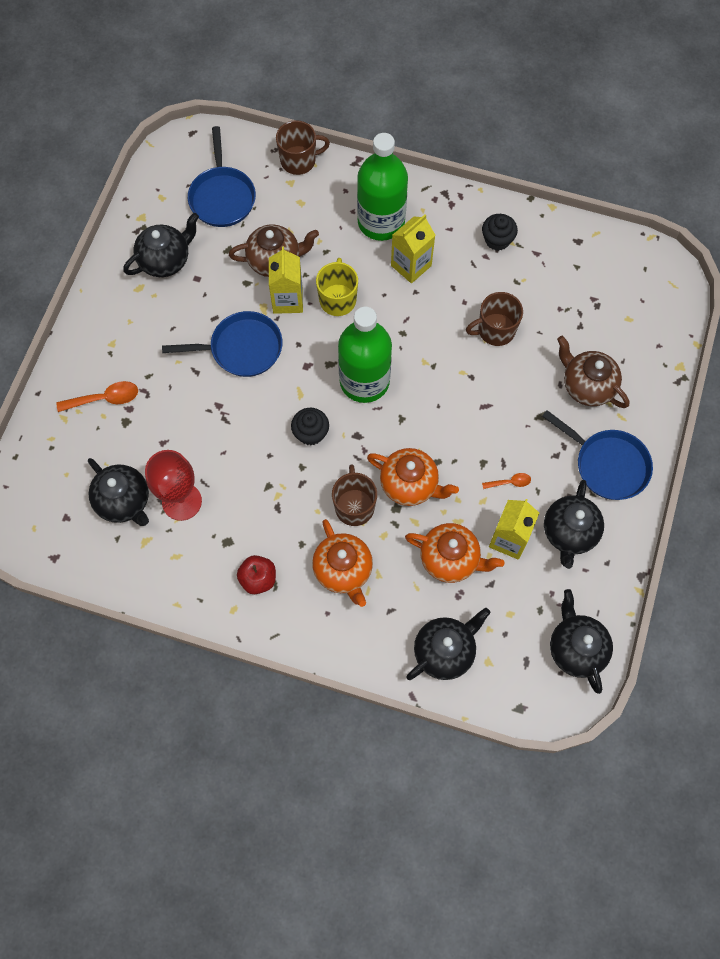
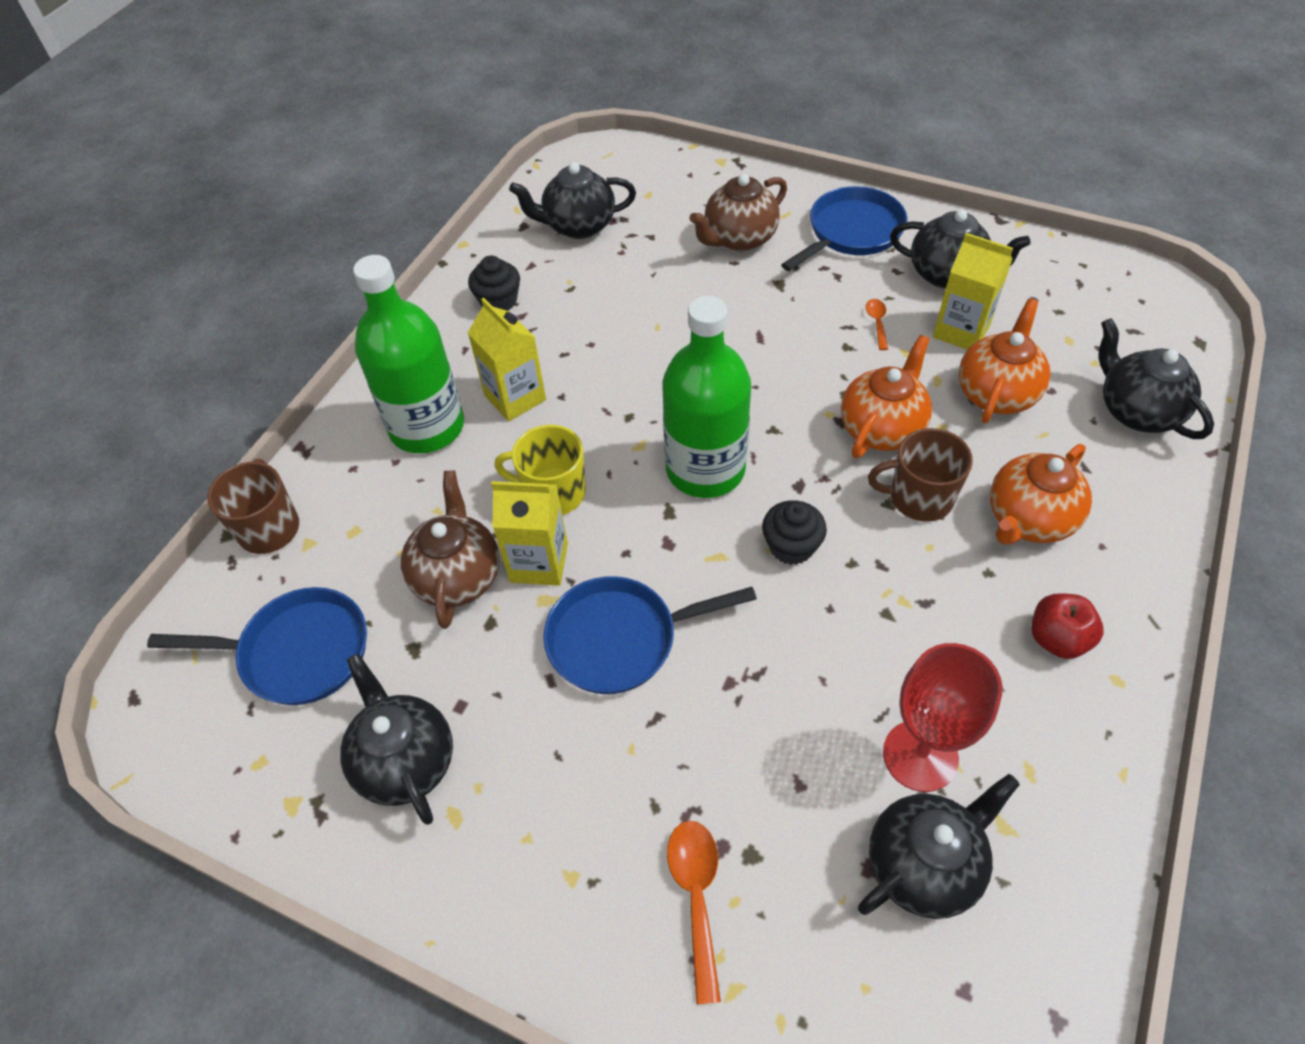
camera: 80 degrees left, 15 degrees down
blue pan [162,311,282,377] -> blue pan turned 105 degrees counterclockwise [543,576,757,694]
orange teapot [312,519,373,607] -> orange teapot turned 150 degrees clockwise [990,444,1092,544]
brown mug [466,292,523,346] -> none
black teapot [550,589,613,694] -> black teapot moved to [509,162,636,239]

